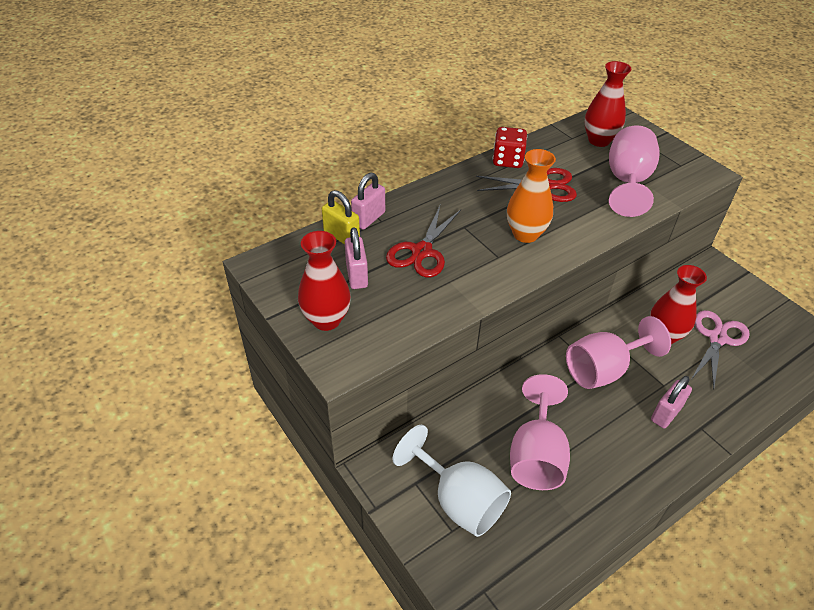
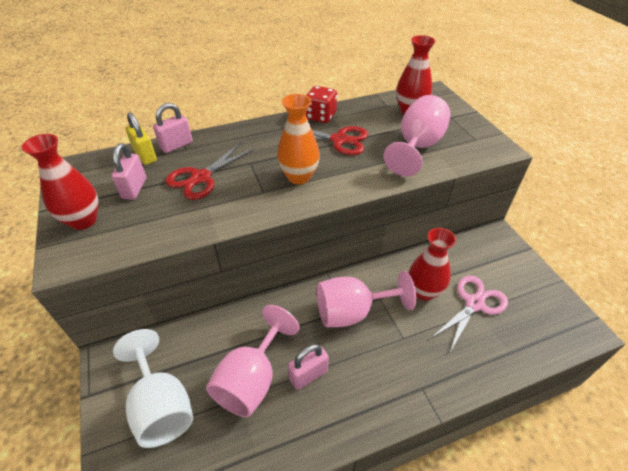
camera: 15 degrees right, 0 degrees up
pink padlock [651,376,692,428] -> pink padlock moved to [288,344,329,390]

